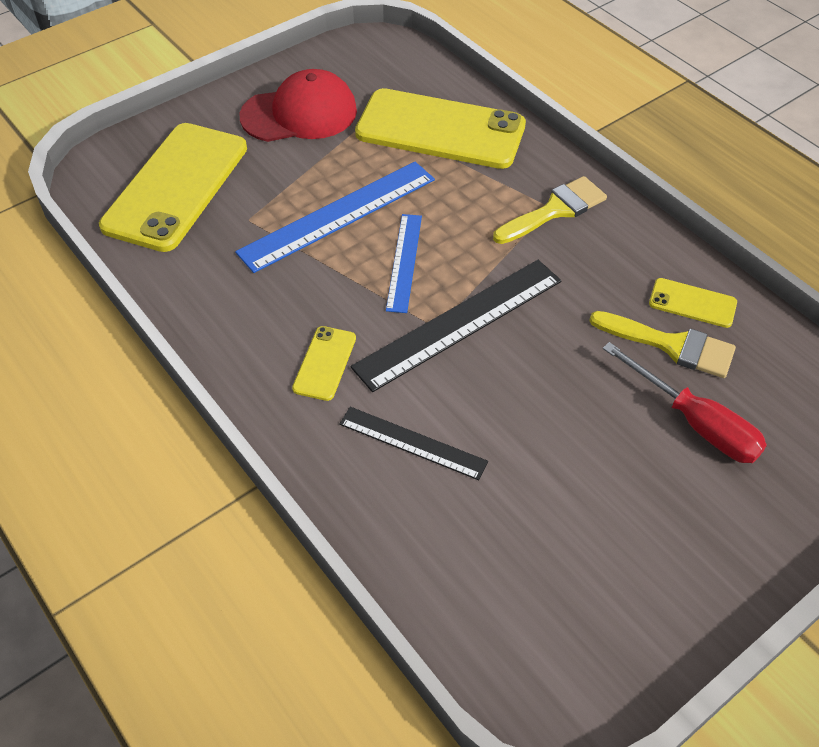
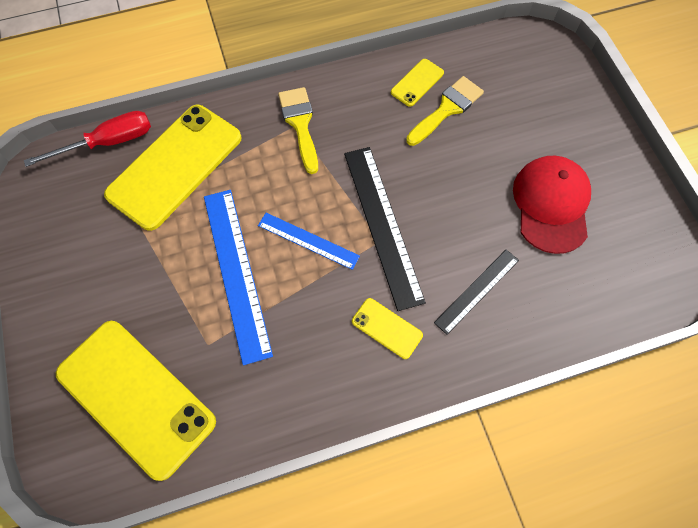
camera: 70 degrees left, 15 degrees up
red cap [240,69,357,142] -> red cap moved to [513,156,591,254]
red screwdriver [603,342,767,463] -> red screwdriver moved to [24,111,151,167]

